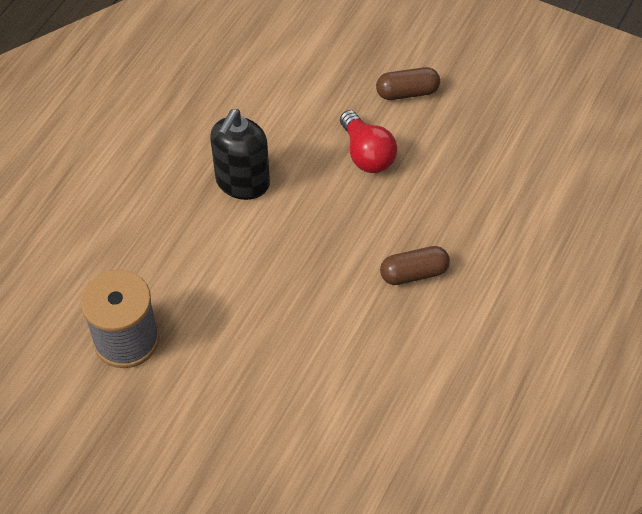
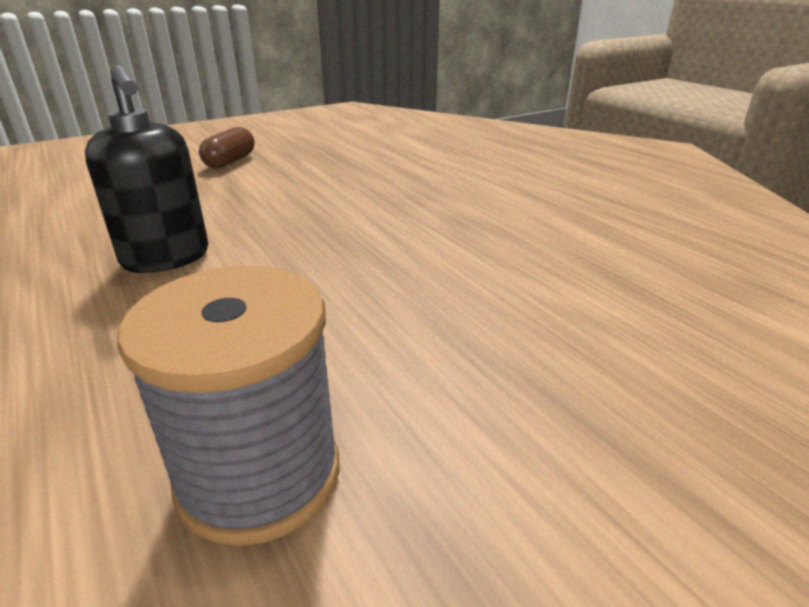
camera: 60 degrees left, 25 degrees down
red light bulb [340,110,397,173] -> none
brown capsule [380,246,450,285] -> none

